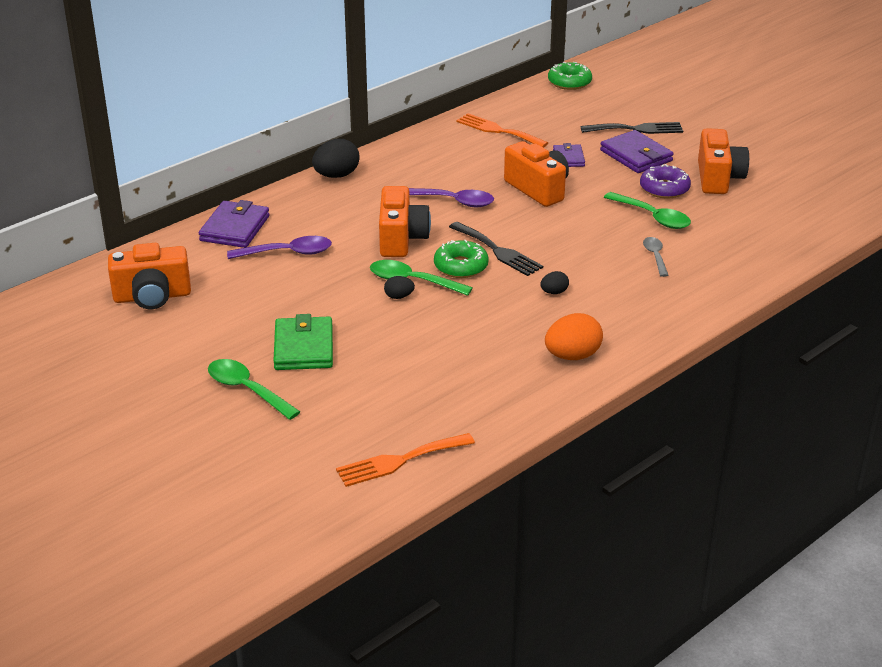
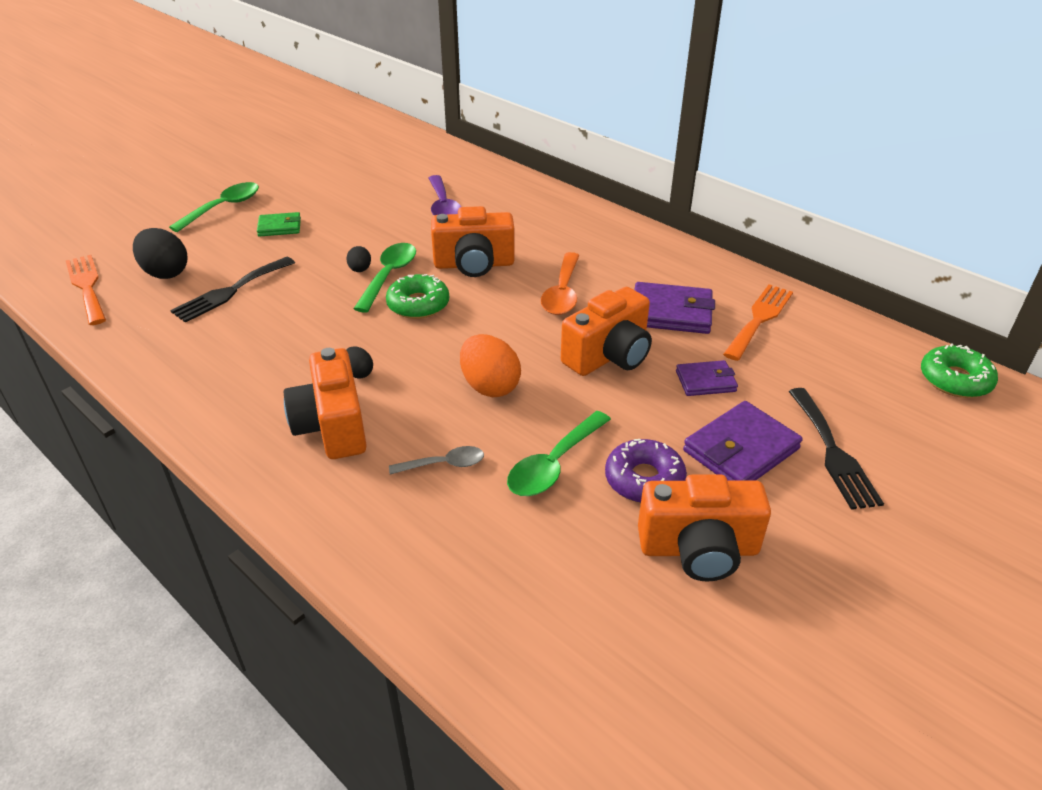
camera: 85 degrees right, 5 degrees up
orange camera [108,243,191,309] -> orange camera moved to [284,348,367,459]
purple wallet [199,200,269,248] -> purple wallet moved to [634,282,715,334]
green wallet [273,314,333,370] -> green wallet [257,212,301,237], size x0.60
black egg [312,139,360,178] -> black egg moved to [133,228,187,279]
purple spoon [409,188,494,207] -> orange spoon [541,252,580,315]
black fork [449,222,543,276] -> black fork moved to [170,257,295,323]
orange egg [545,313,603,360] -> orange egg moved to [460,334,521,397]

